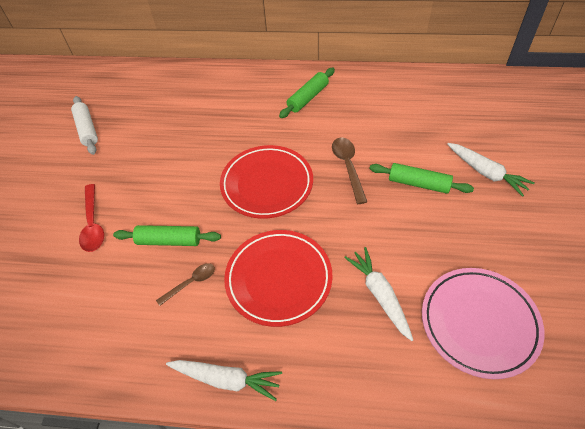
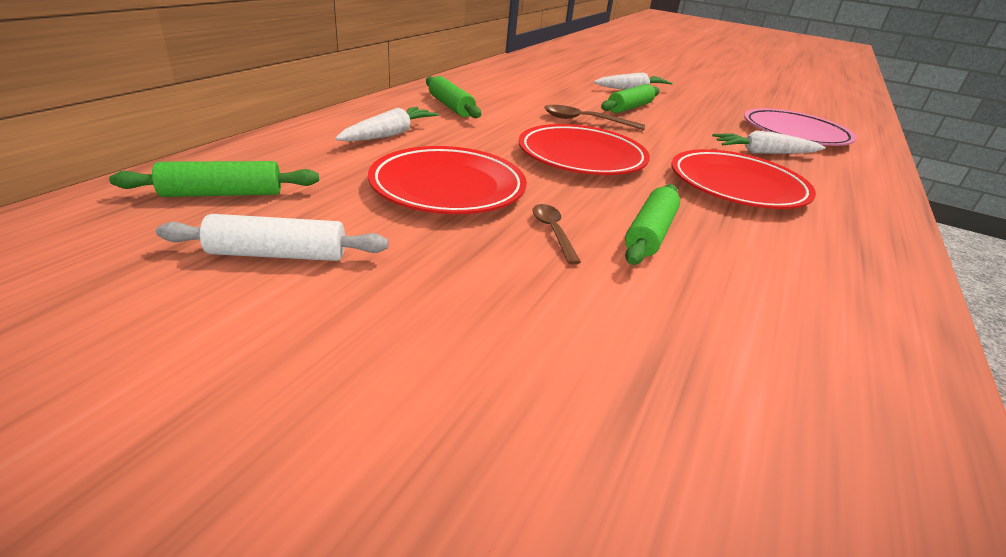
camera: 75 degrees left, 20 degrees down
red spoon [79,184,104,252] -> none
brown spoon [156,264,215,306] -> brown spoon moved to [532,204,581,265]
white carrot [166,360,282,401] -> white carrot moved to [335,107,439,142]
none -> green rolling pin [109,161,319,197]
none -> red plate [368,146,527,214]

